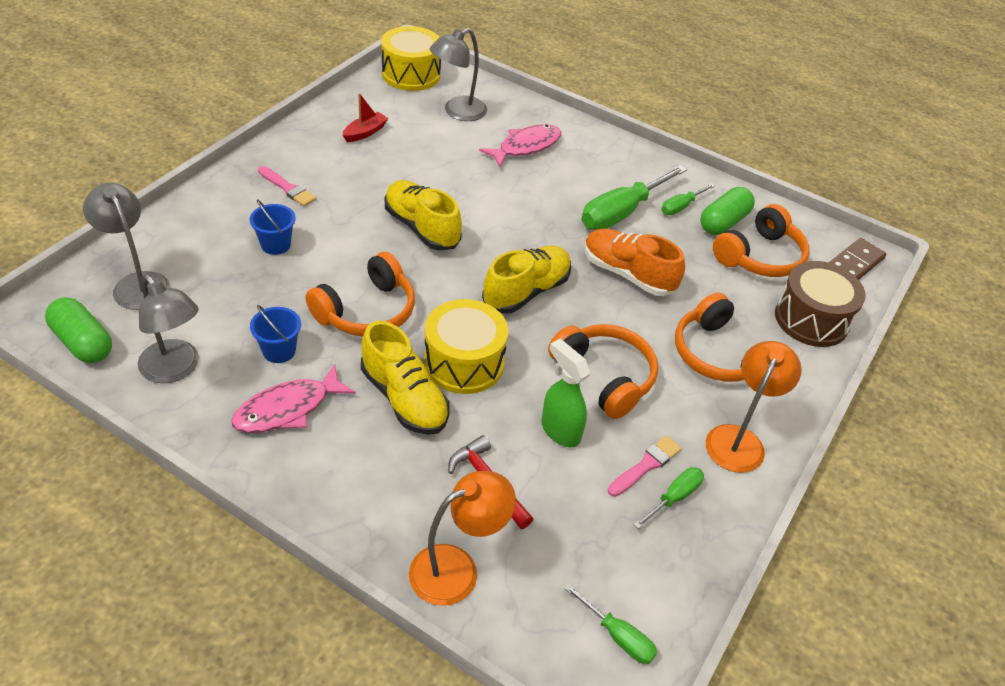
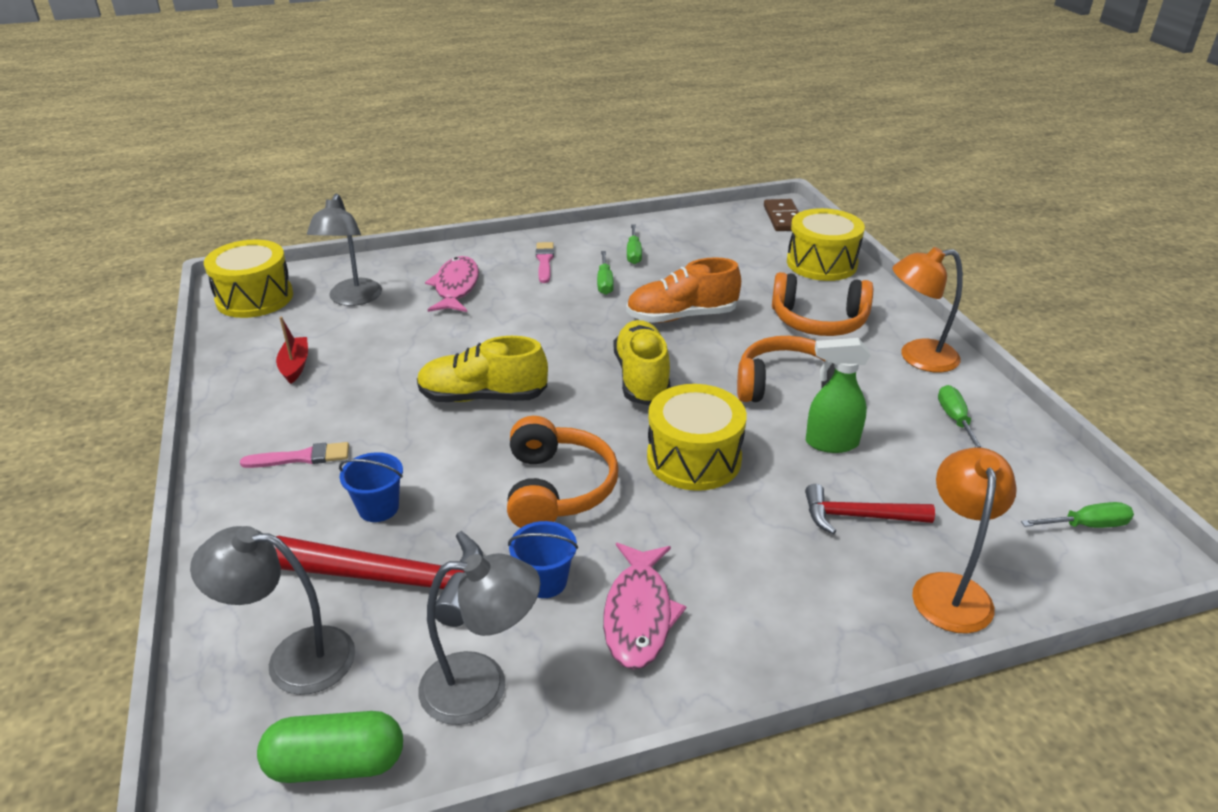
camera: 45 degrees left, 10 degrees down
yellow shoe [361,321,450,435] -> none
green screwdriver [582,165,687,230] -> green screwdriver [597,251,614,295], size x0.52
pink brush [608,435,682,497] -> pink brush moved to [536,242,554,283]
green capsule [700,187,755,235] -> none
orange lamp [706,341,802,473] -> orange lamp turned 75 degrees counterclockwise [892,247,963,373]
orange headphones [713,204,810,277] -> none
brown drum [775,261,866,347] -> yellow drum [787,208,865,281]
none -> red hammer [274,531,483,627]

